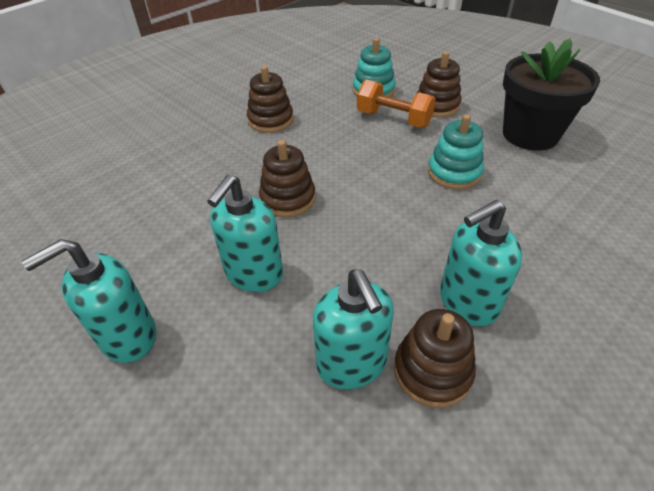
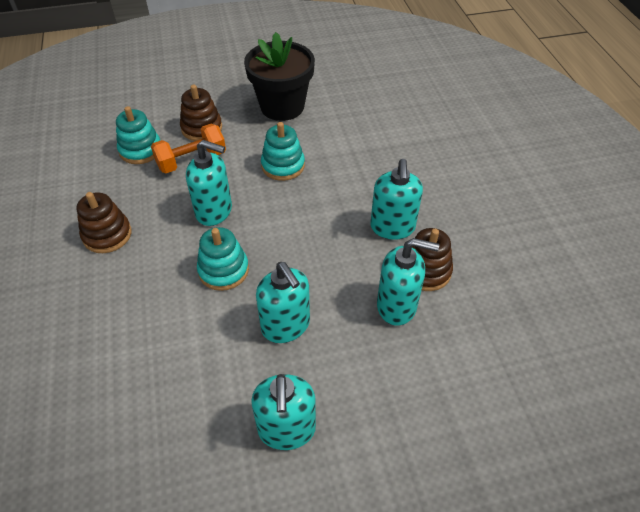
camera: 60 degrees left, 5 degrees up
brown stacking toy [259,140,316,217] -> turquoise stacking toy [197,227,249,291]
none -> turquoise soap dispenser [186,140,232,226]

